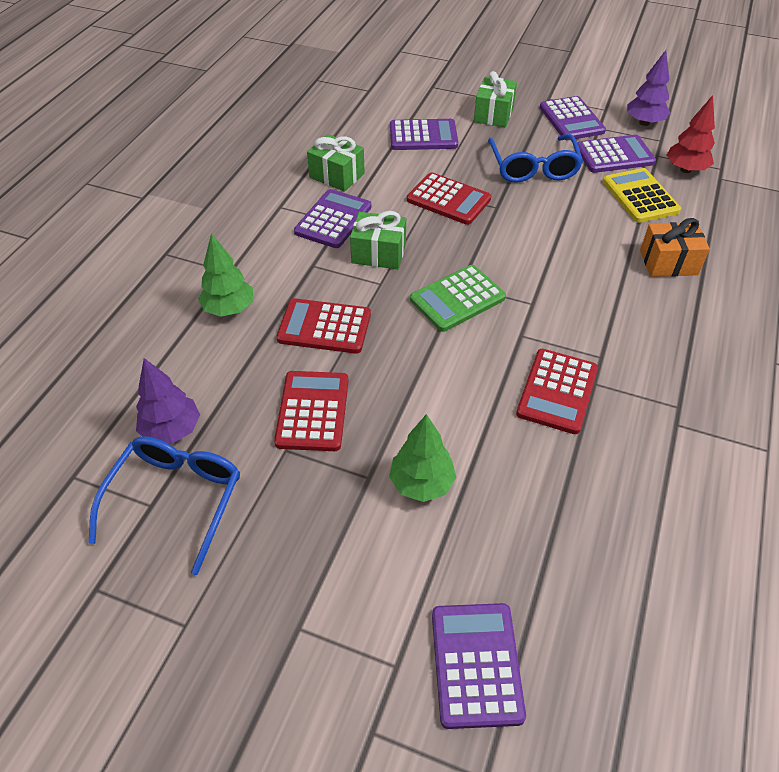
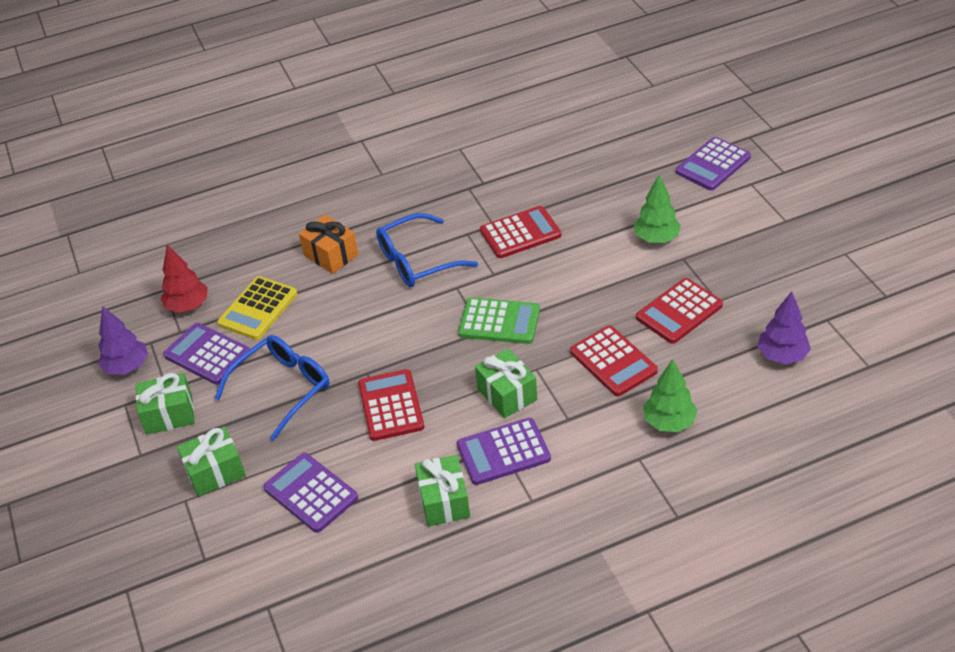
camera: 130 degrees left, 5 degrees down
blue glasses [88,436,240,575] -> blue glasses moved to [376,213,478,287]
purple calculator [540,96,606,140] -> green gift [136,373,195,434]

